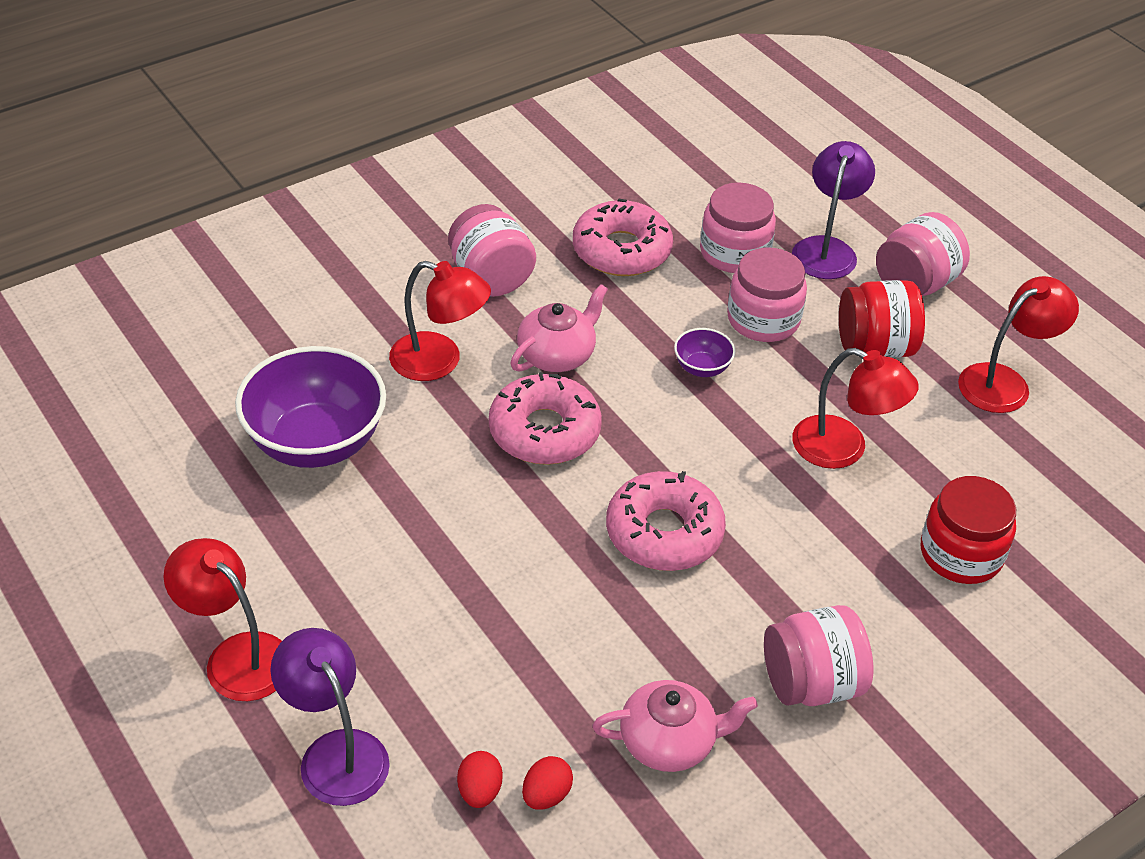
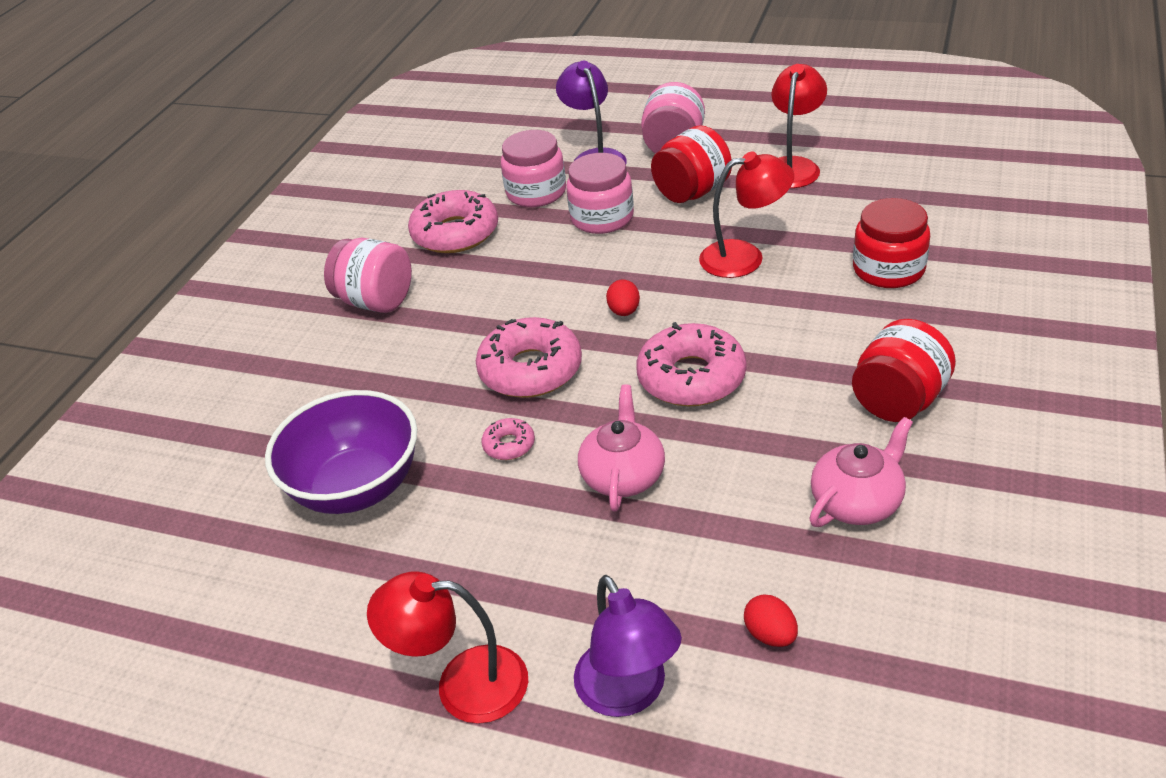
camera: 30 degrees left, 5 degrees down
purple lamp [270,628,390,806] -> purple lamp turned 135 degrees counterclockwise [574,575,682,717]
red lamp [389,261,491,381] -> none
pink teapot [510,284,608,372] -> pink teapot moved to [578,384,665,512]
red egg [522,756,573,810] -> red egg moved to [606,280,640,316]
purple bowl [674,328,736,377] -> none
pink jar [764,605,873,706] -> red jar [852,319,956,422]
none -> pink donut [481,418,535,460]

